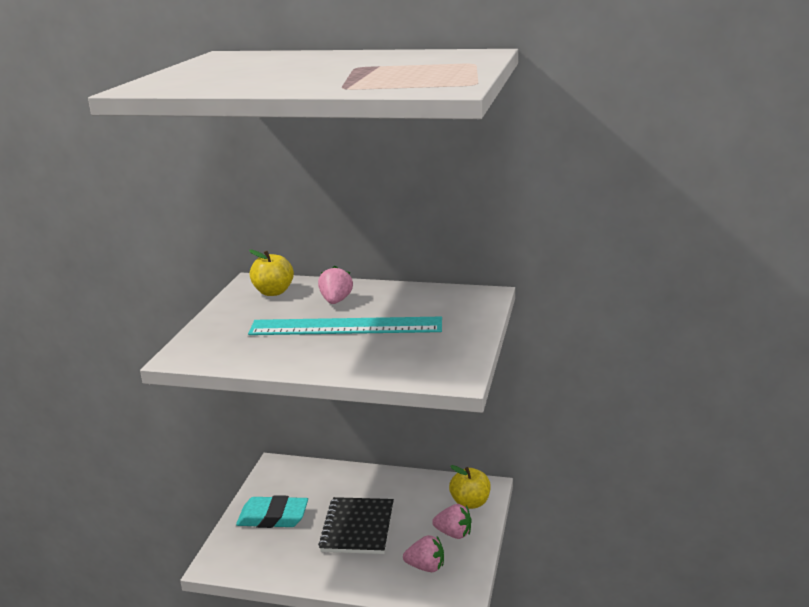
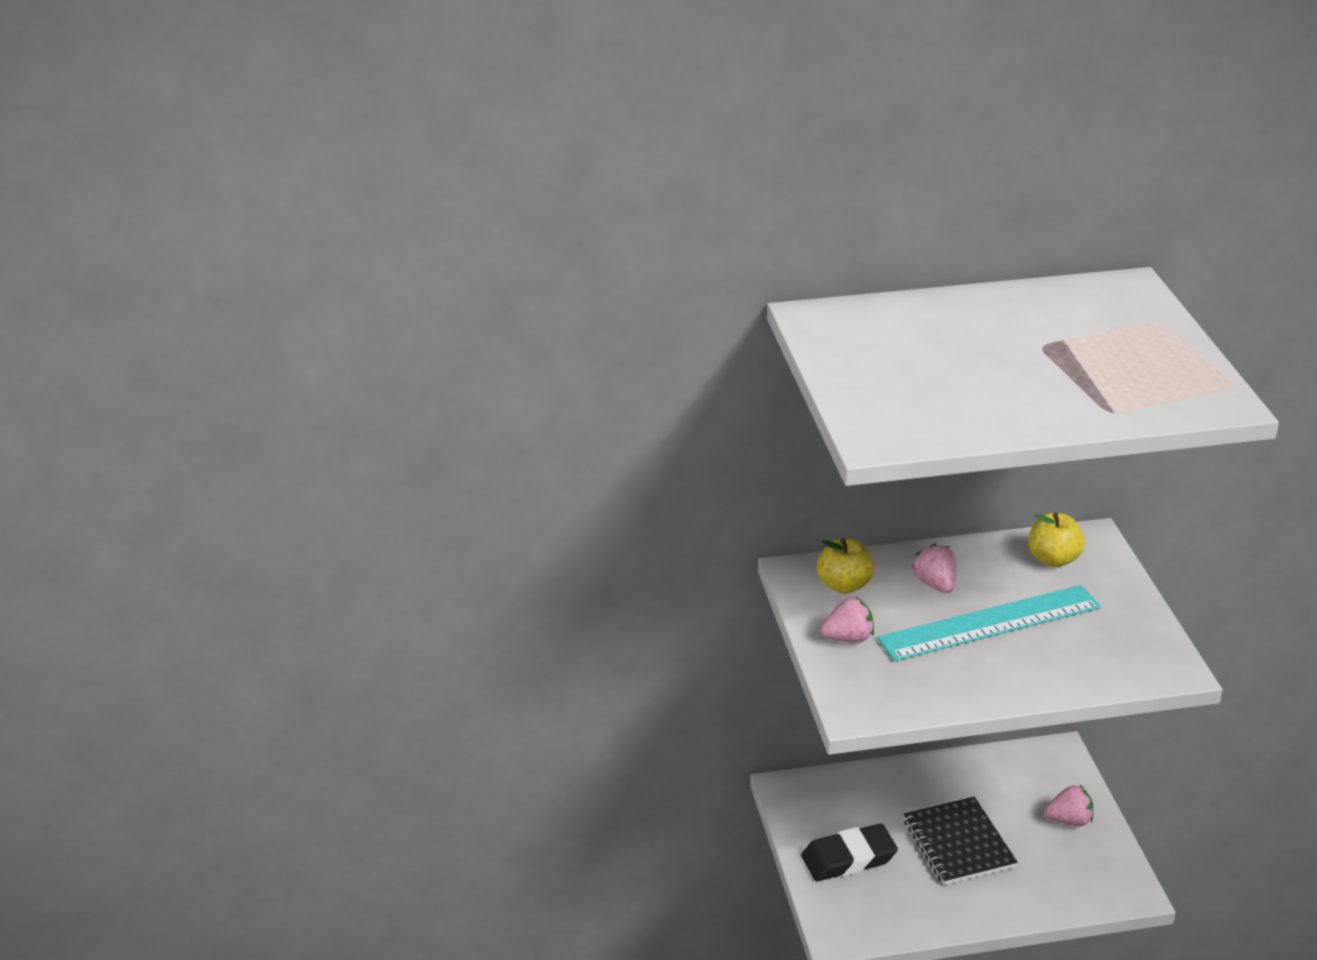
camera: 25 degrees left, 10 degrees up
turquoise eraser [236,495,308,528] -> black eraser [801,823,898,881]
pink strawberry [403,535,444,572] -> pink strawberry moved to [820,597,874,642]
yellow apple [449,465,491,509] -> yellow apple moved to [1028,513,1085,567]

